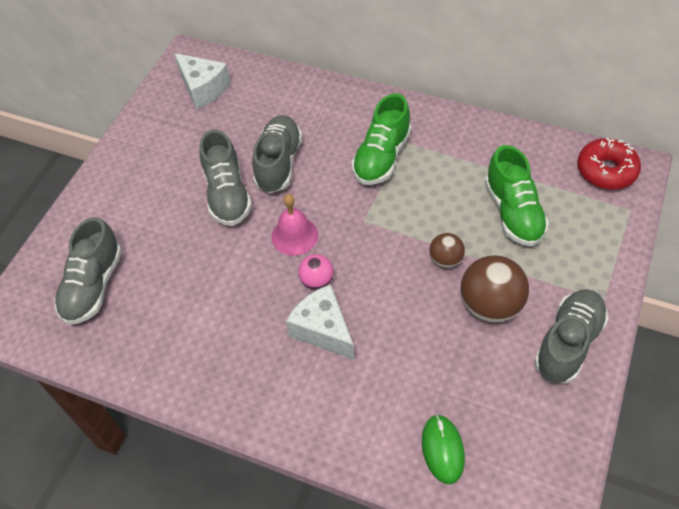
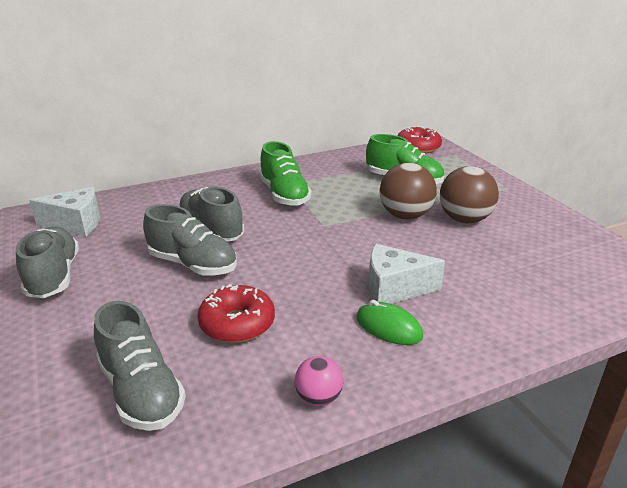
camera: 50 degrees left, 25 degrees down
pink bell [272,194,318,256] -> none
pink ball [298,254,334,290] -> pink ball moved to [295,356,343,406]
green mouse [422,415,465,484] -> green mouse moved to [356,300,423,345]
brown ball [429,233,465,268] -> brown ball [380,163,437,219], size x1.81
grey shoe [534,289,608,383] -> grey shoe moved to [16,227,79,298]
none -> red donut [197,284,275,343]

